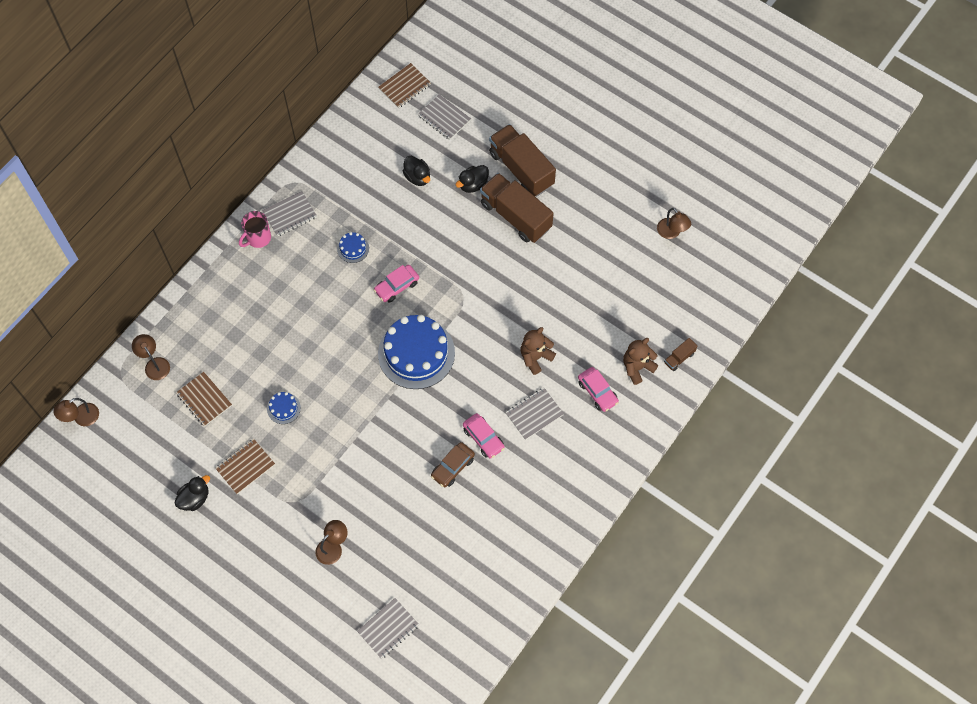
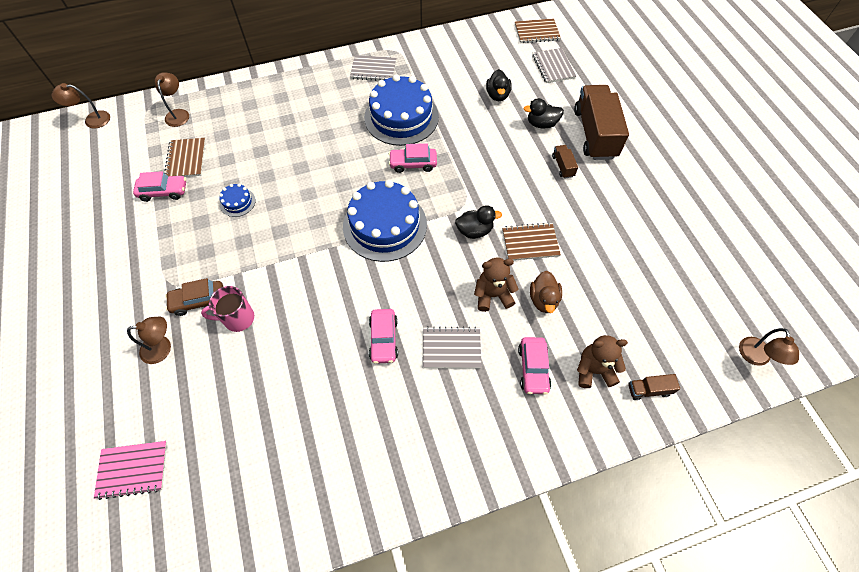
camera: 35 degrees right, 5 degrees down
black duck [175,475,210,511] -> black duck moved to [455,205,502,239]
brown notebook [215,438,275,494] -> brown notebook moved to [502,222,561,261]
pink mug [239,211,271,248] -> pink mug moved to [201,286,254,332]
blue cake [337,232,369,263] -> blue cake [364,74,439,146], size x2.33
grey notebook [357,598,419,659] -> pink notebook [94,441,167,500]
brown car [431,442,475,487] -> brown car moved to [165,278,223,316]
brown truck [480,173,554,243] -> brown truck [552,145,578,179], size x0.43
brown lamp [657,208,691,239] -> brown lamp moved to [739,328,799,366]
none -> pink car [133,171,186,202]
none -> brown duck [530,271,562,313]

